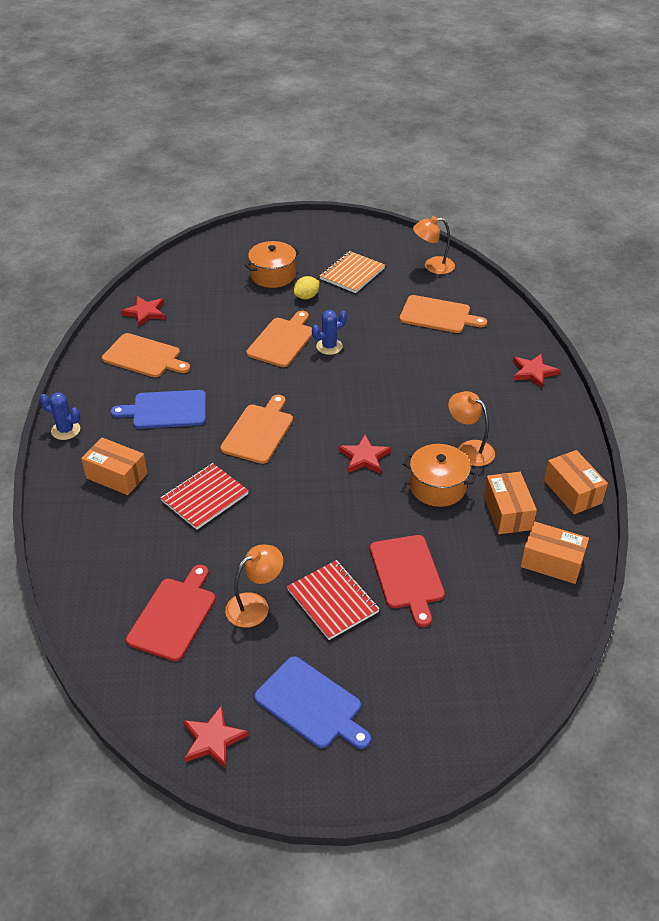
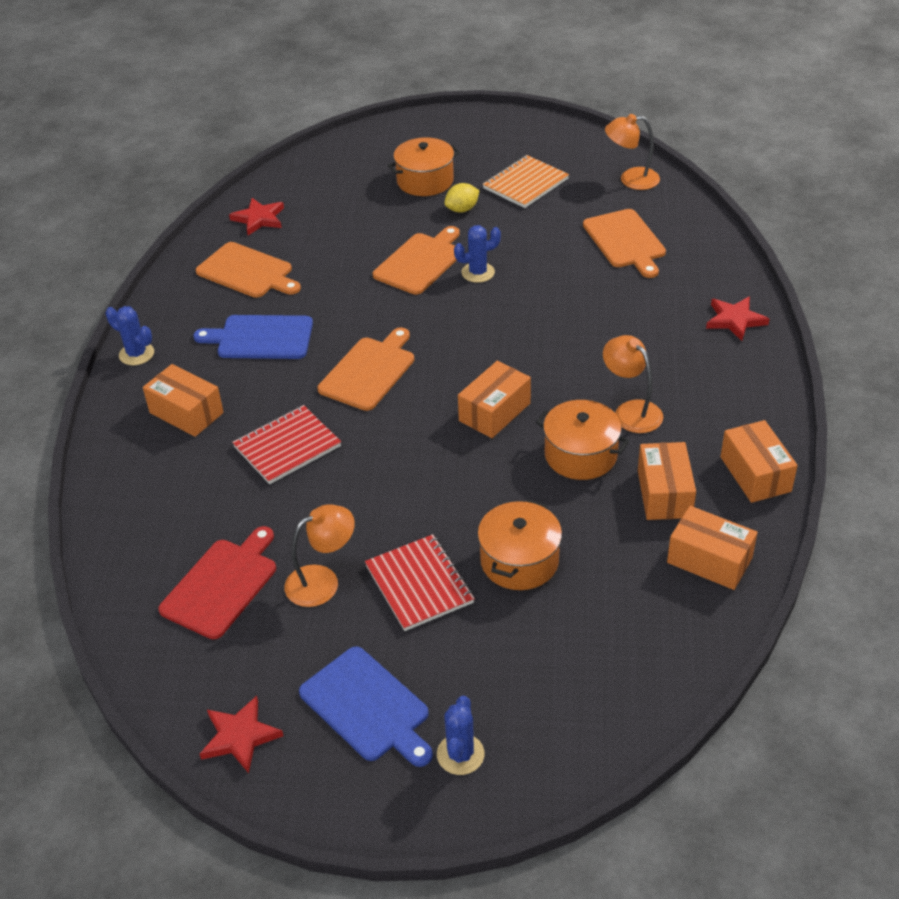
camera: 10 degrees right, 0 degrees up
red star [339,435,391,474] -> orange box [458,361,531,438]
red cutting board [370,535,445,627] -> orange pot [478,500,562,590]
orange cutting board [400,295,487,333] -> orange cutting board turned 45 degrees clockwise [583,209,666,278]
none -> blue cactus [437,696,484,775]

